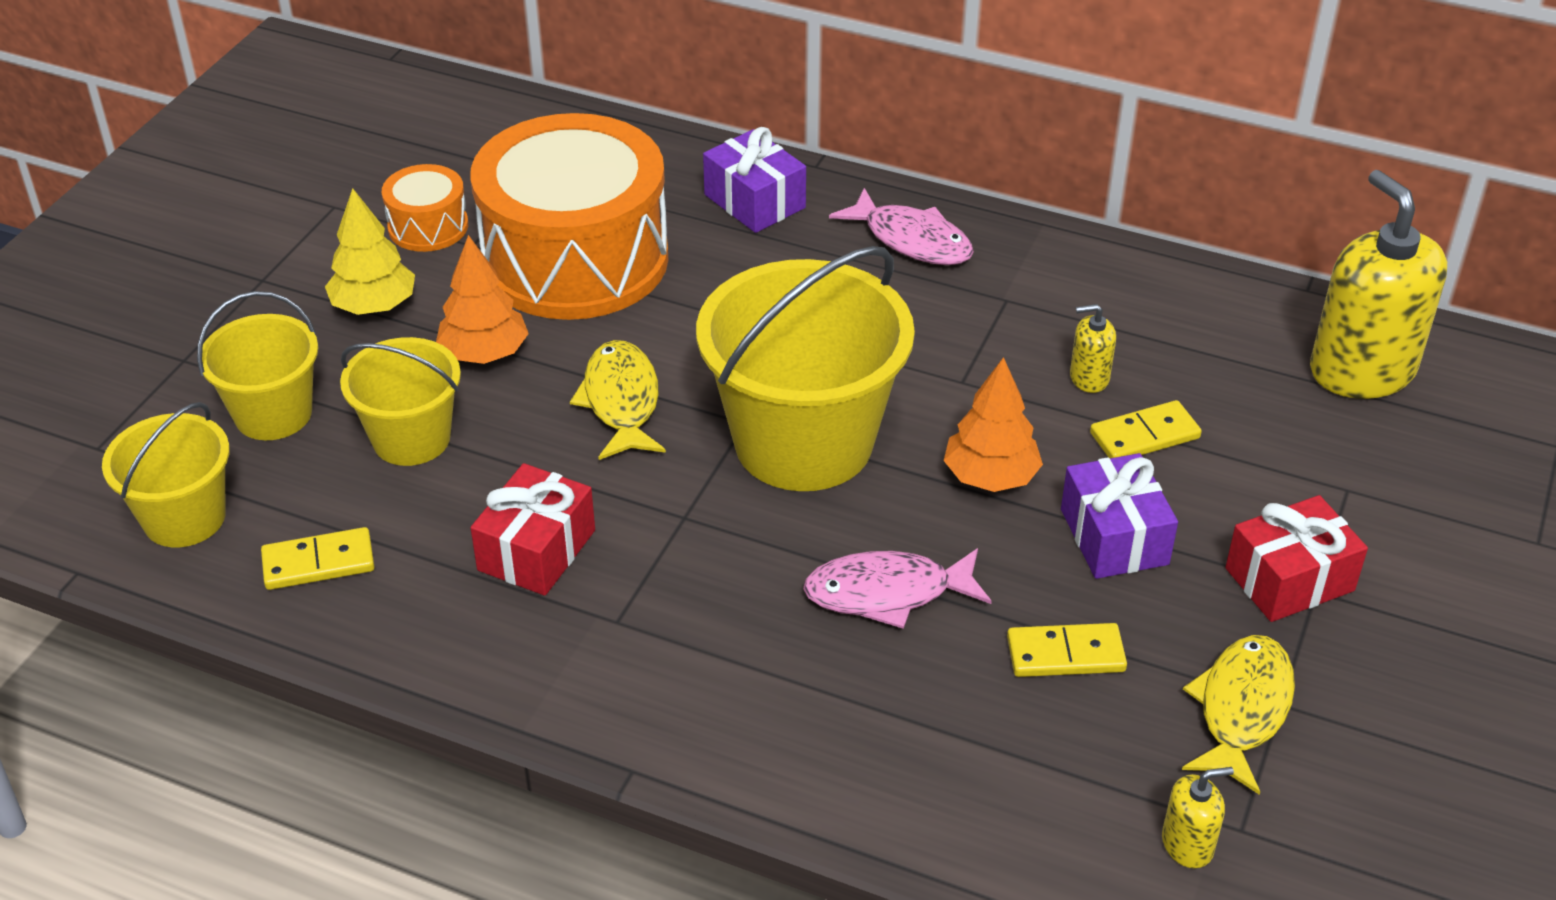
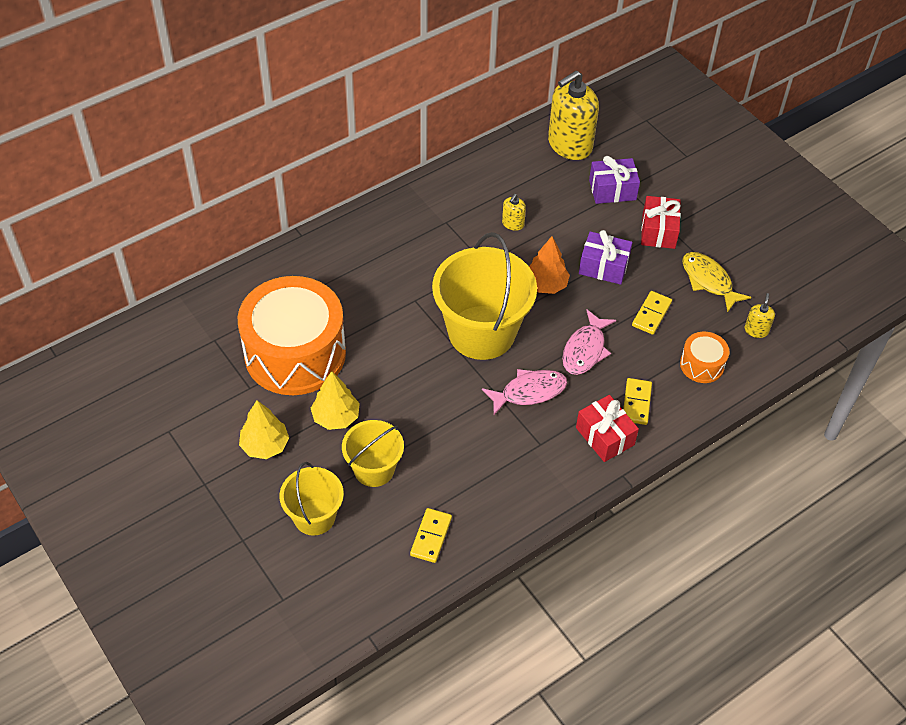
camera: 60 degrees left, 10 degrees up
yellow bucket [102,402,230,547] -> none
orange drum [382,164,468,252] -> orange drum moved to [680,332,729,383]
orange tree [436,235,529,364] -> yellow tree [311,371,360,430]
red gift [471,463,595,596] -> red gift moved to [576,395,639,462]
yellow fish [570,340,666,460] -> none
purple gift [703,127,806,233] -> purple gift moved to [589,156,640,204]
pink fish [829,188,974,265] -> pink fish moved to [482,369,567,415]
yellow domino [1090,400,1202,458] -> yellow domino moved to [623,378,652,425]
yellow soap dispenser [1310,170,1447,399] -> yellow soap dispenser turned 45 degrees counterclockwise [548,71,599,160]

